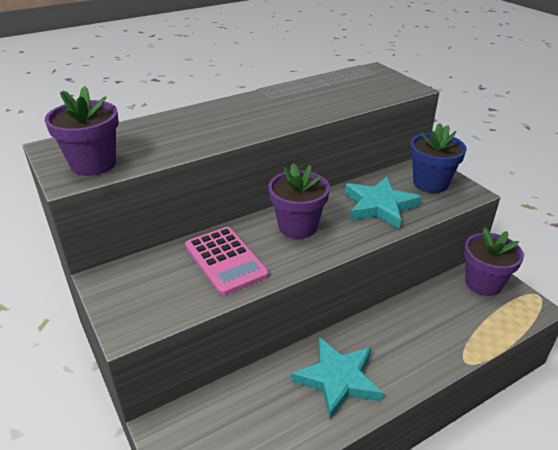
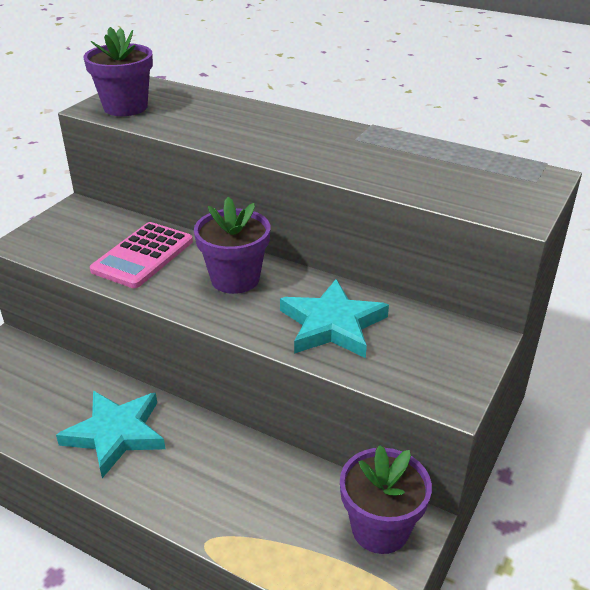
camera: 60 degrees right, 0 degrees up
blue flower pot [410,123,467,193] -> none

